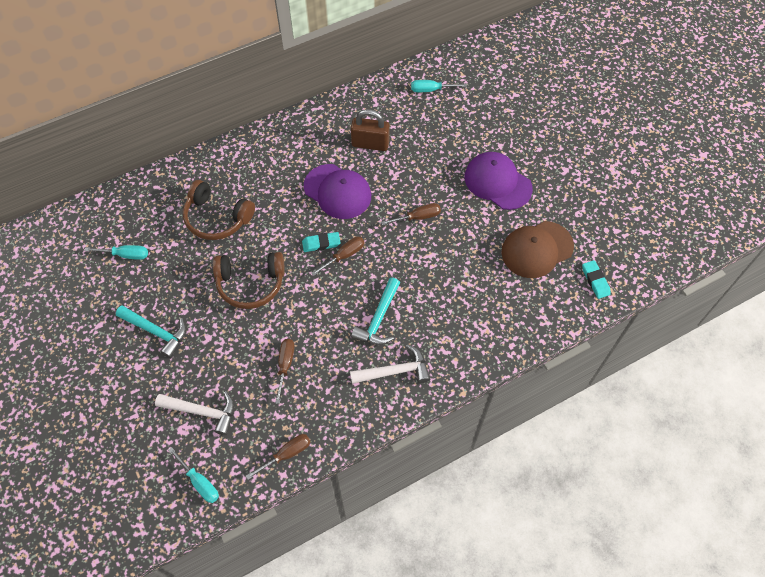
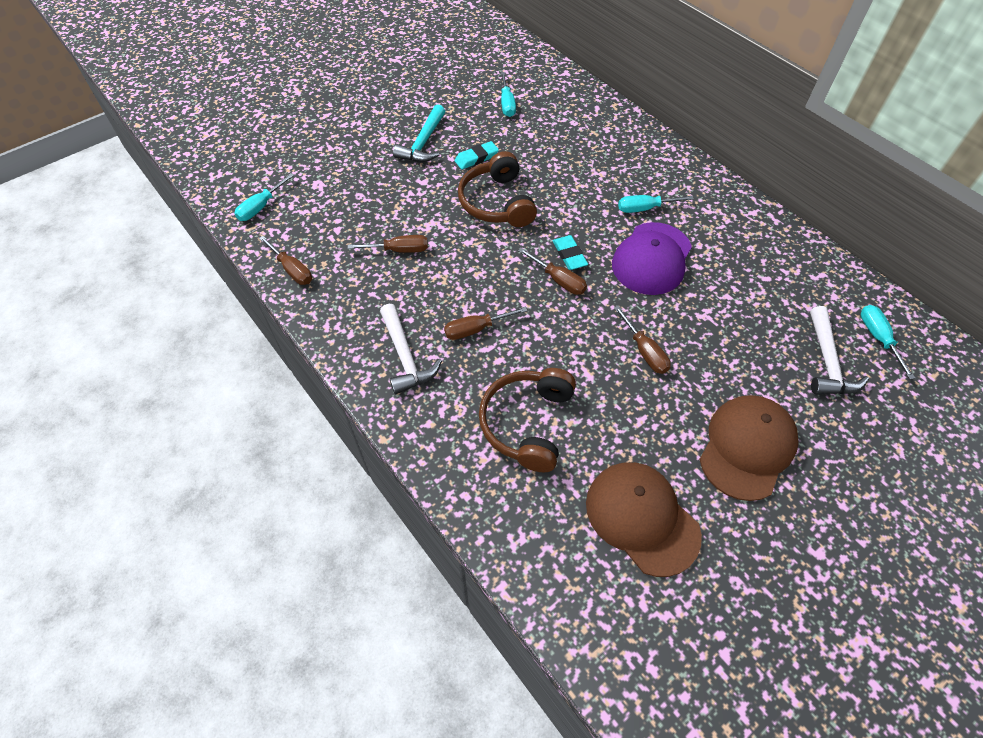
camera: 80 degrees right, 5 degrees down
white hammer [155,391,234,435] -> white hammer moved to [810,306,869,394]
brown headphones [183,180,255,240] -> brown headphones moved to [479,368,576,472]
brown padlock [351,109,390,151] -> none
turquoise hammer [351,278,400,345] -> brown screwdriver [444,307,528,340]
purple cap [465,152,533,210] -> brown cap [699,395,799,501]
turquoise eraser [582,260,611,299] -> turquoise eraser moved to [455,141,499,170]
none -> turquoise screwdriver [618,195,694,213]

